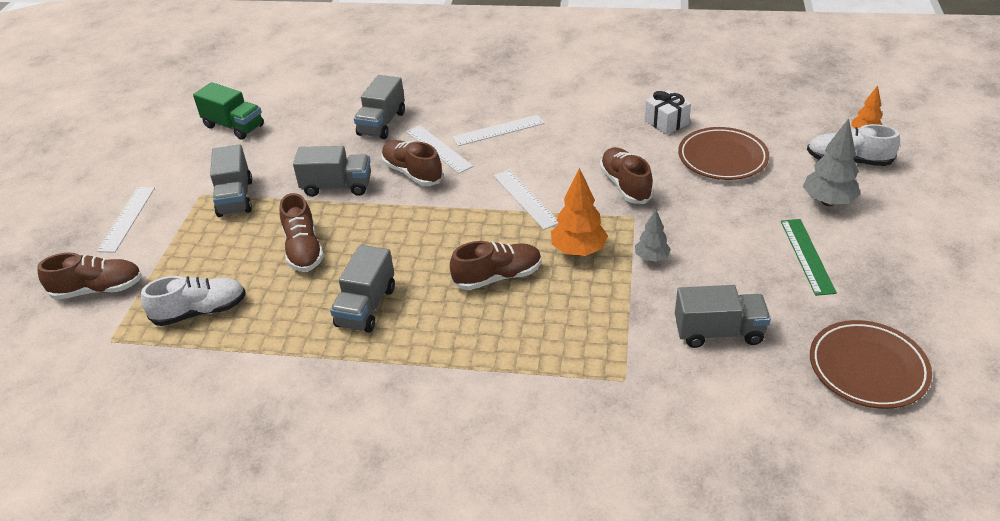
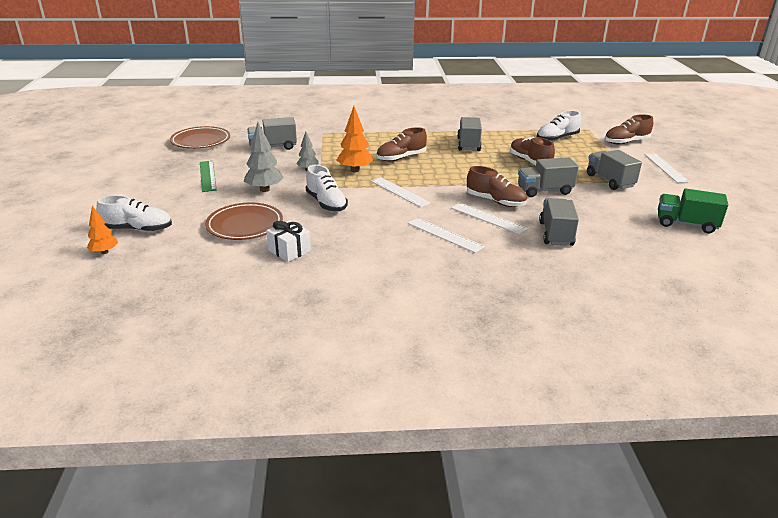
camera: 165 degrees right, 10 degrees down
white ruler [453,115,545,146] -> white ruler turned 75 degrees clockwise [408,218,485,253]
brown shoe [600,147,653,204] -> white shoe [306,165,348,212]
grey tree [803,118,861,206] -> grey tree moved to [244,122,284,192]

